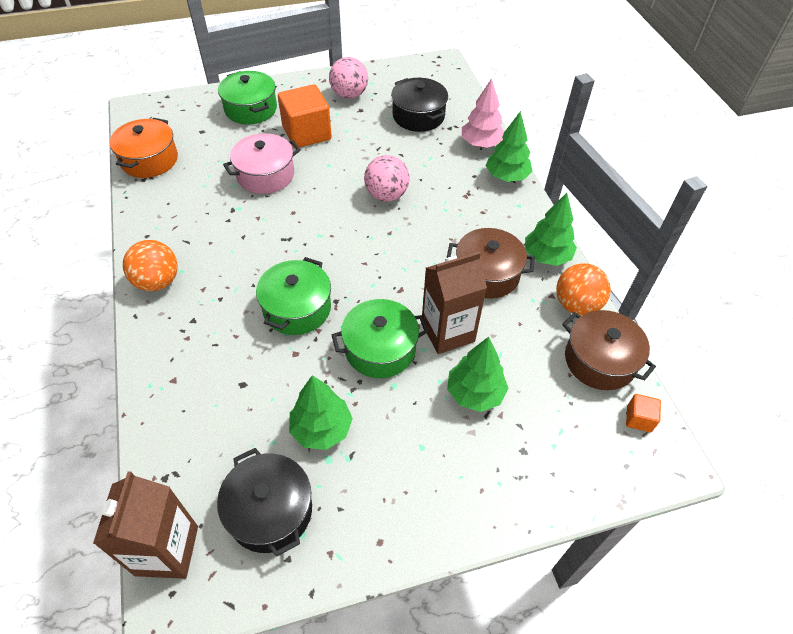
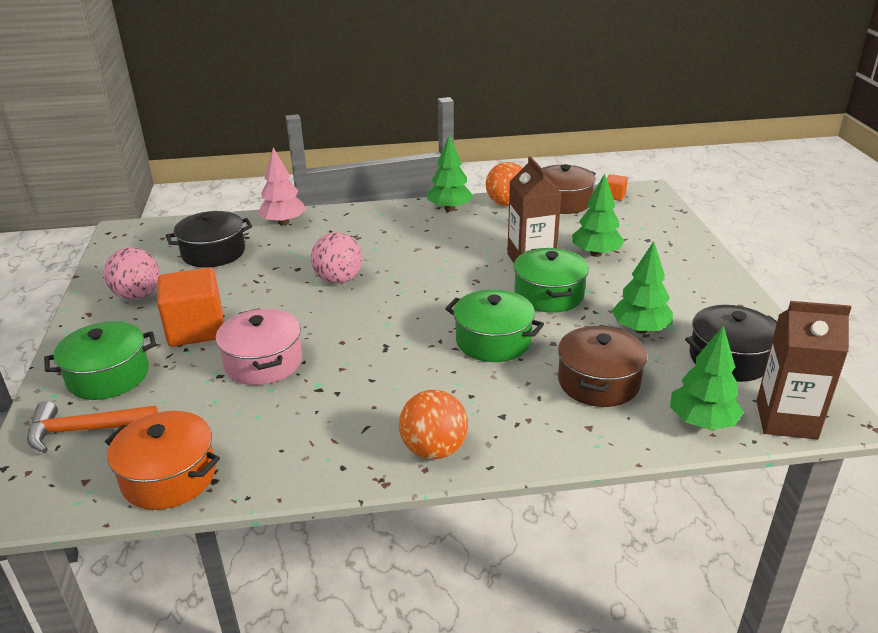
camera: 80 degrees left, 20 degrees down
brown pot [447,228,535,299] -> brown pot moved to [558,325,647,407]
green tree [486,111,533,182] -> green tree moved to [670,325,744,430]
none -> orange hammer [27,401,158,453]

